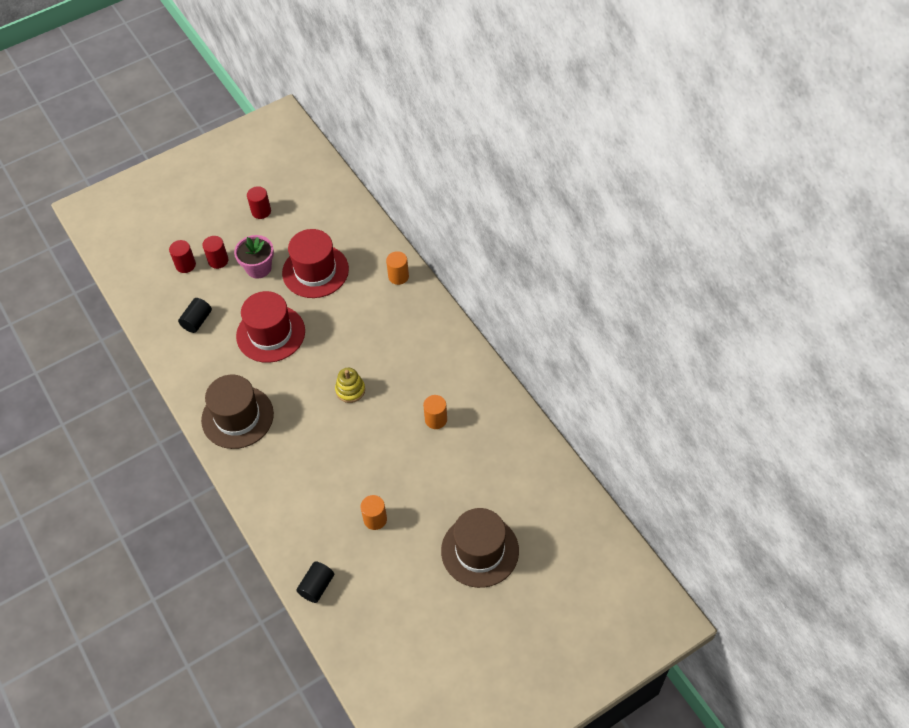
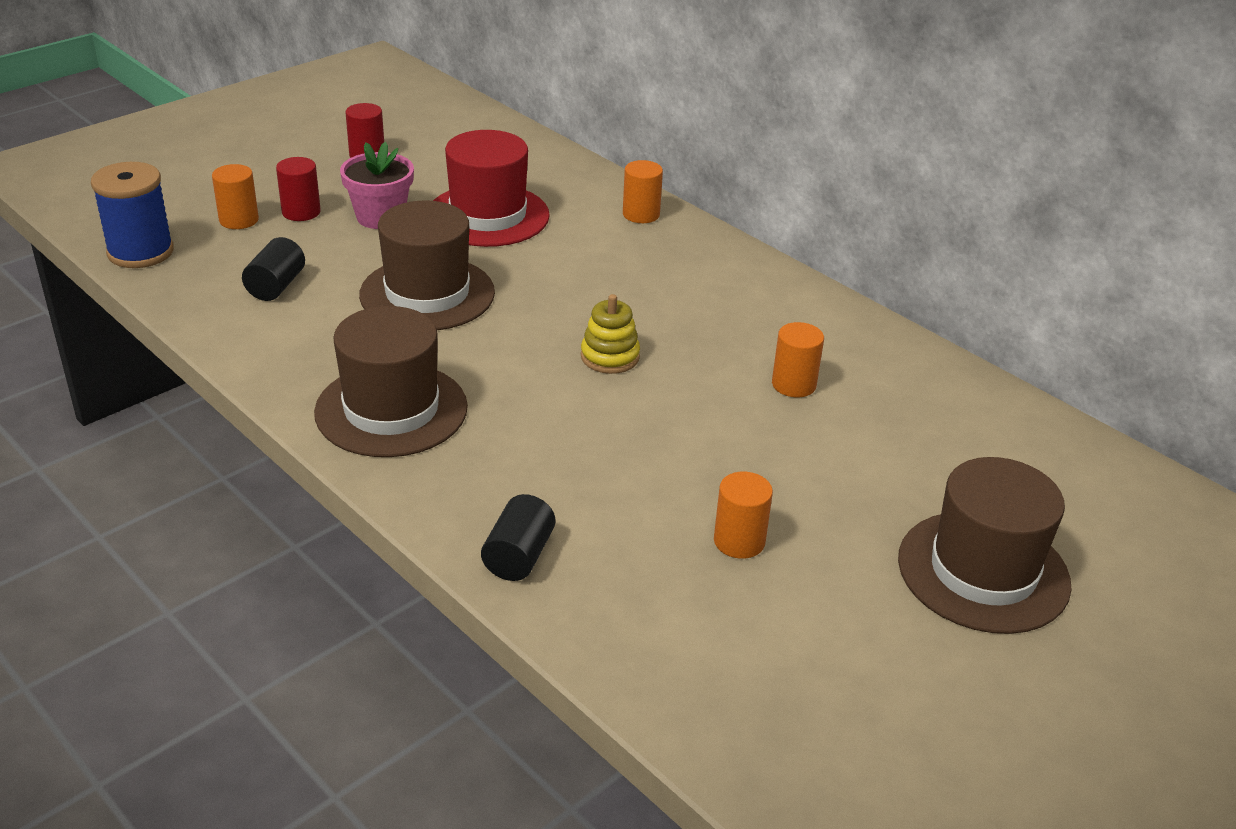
camera: 15 degrees left, 20 degrees down
red cylinder [169,240,196,273] -> orange cylinder [212,164,259,229]
red hat [236,291,305,363] -> brown hat [359,200,495,330]
black cylinder [296,561,334,603] -> black cylinder moved to [481,494,555,581]
none -> blue spool [91,162,174,268]

